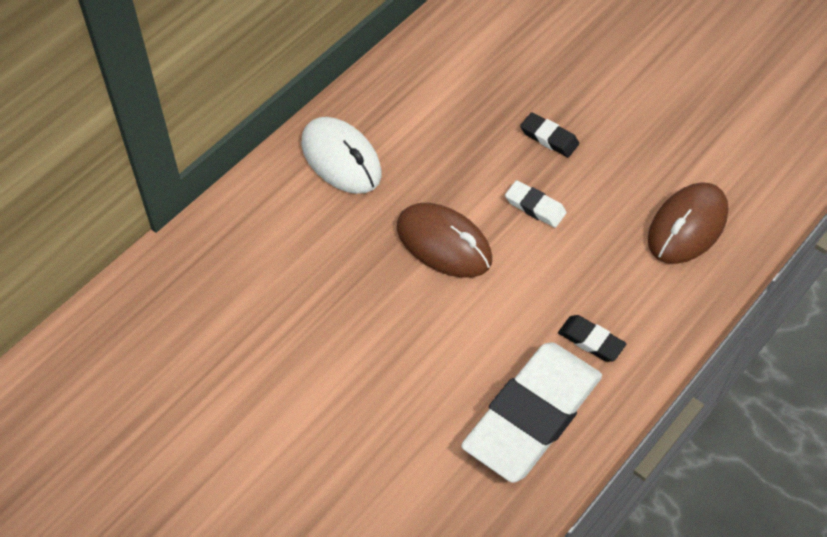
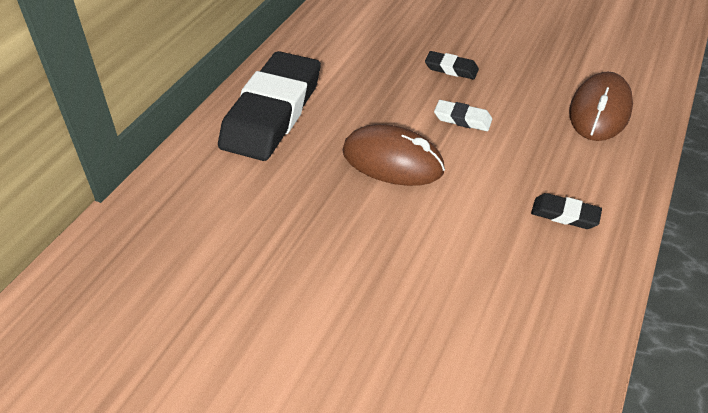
camera: 15 degrees left, 10 degrees down
white mouse [301,117,382,194] -> black eraser [218,51,321,161]
white eraser [461,342,602,483] -> none

